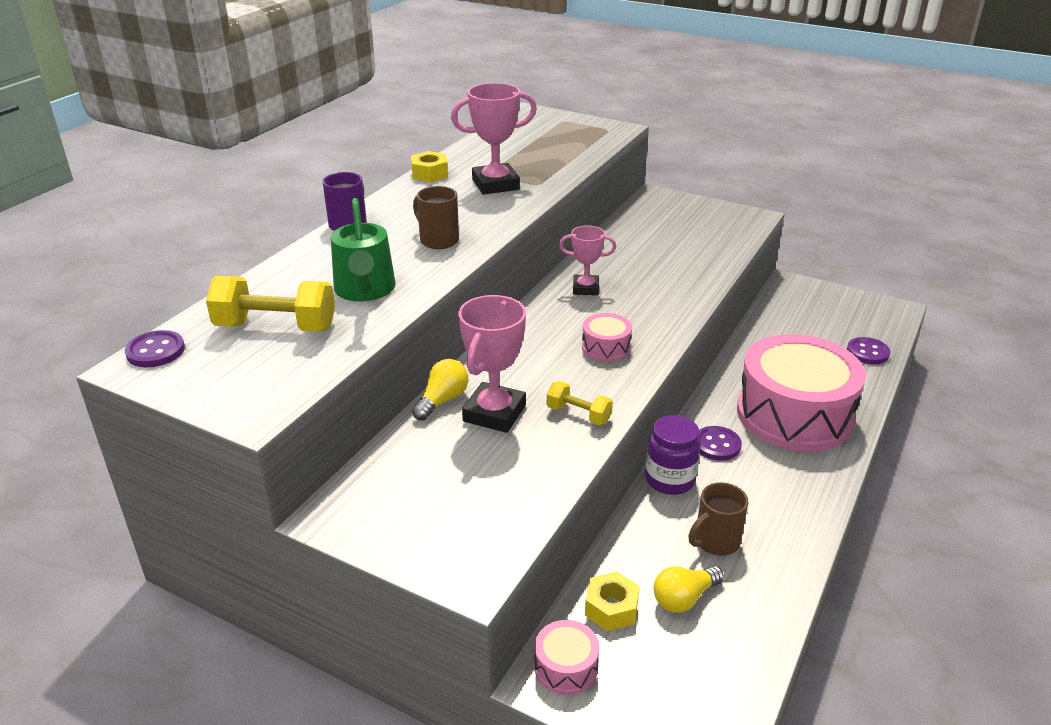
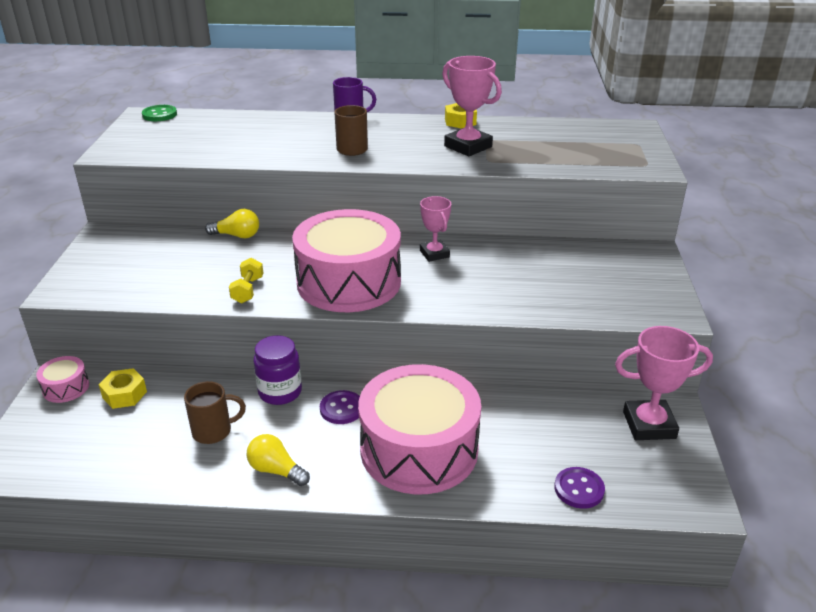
camera: 65 degrees right, 0 degrees up
purple button [125,330,185,367] -> green button [142,105,177,121]
yellow dumbbell [206,276,335,332] -> none
green watering can [331,198,395,302] -> none
pink trophy [458,295,526,433] -> pink trophy moved to [615,326,713,440]
pink drum [582,313,632,362] -> pink drum [292,209,401,312], size x2.43
yellow light bulb [654,566,724,613] -> yellow light bulb moved to [247,434,310,486]
brown mug [689,482,748,556] -> brown mug turned 135 degrees clockwise [184,381,246,444]

